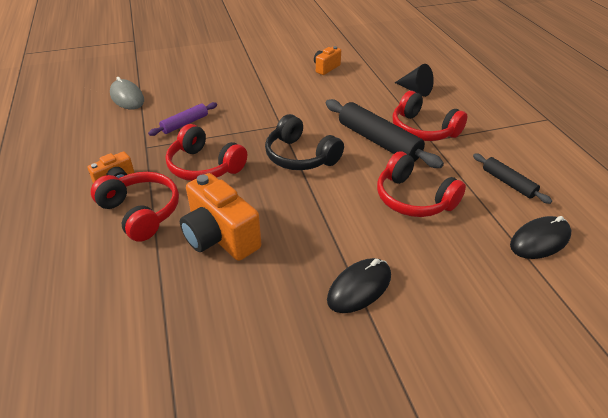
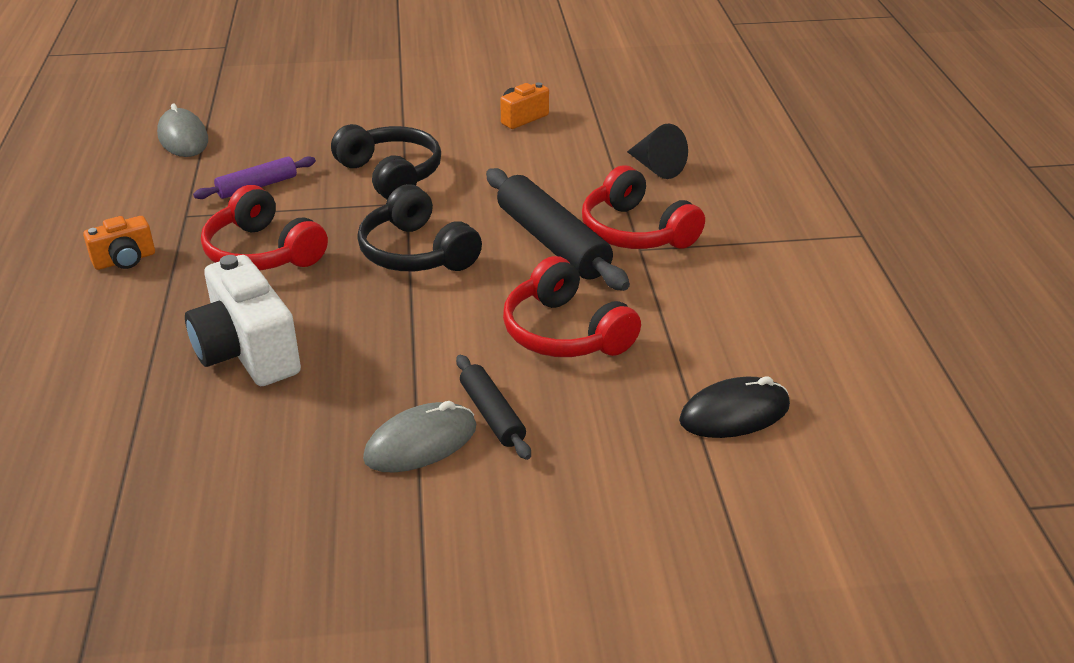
camera: 10 degrees right, 5 degrees down
red headphones [91,172,179,242] -> none
orange camera [180,173,261,261] -> white camera [185,255,301,386]
black mouse [327,258,391,313] -> grey mouse [363,401,476,473]
black rolling pin [473,153,552,204] -> black rolling pin moved to [456,355,531,460]
none -> black headphones [331,124,441,199]

